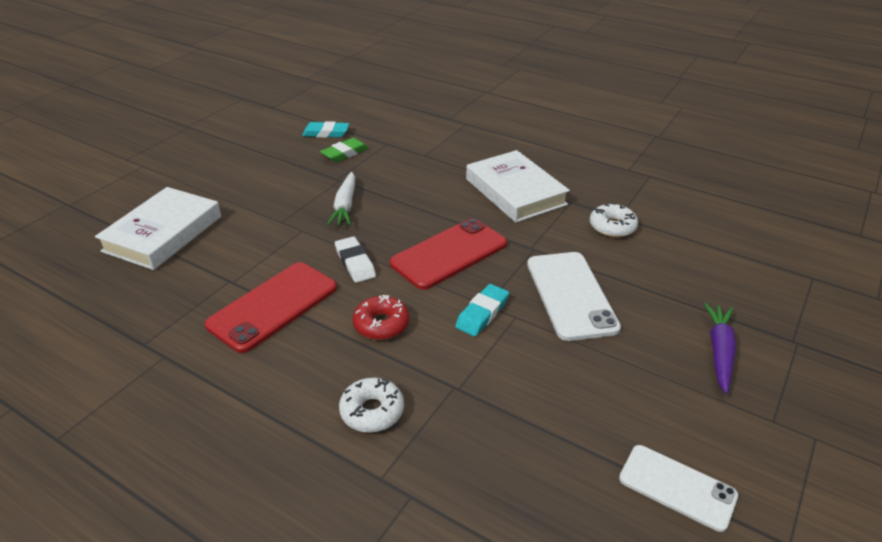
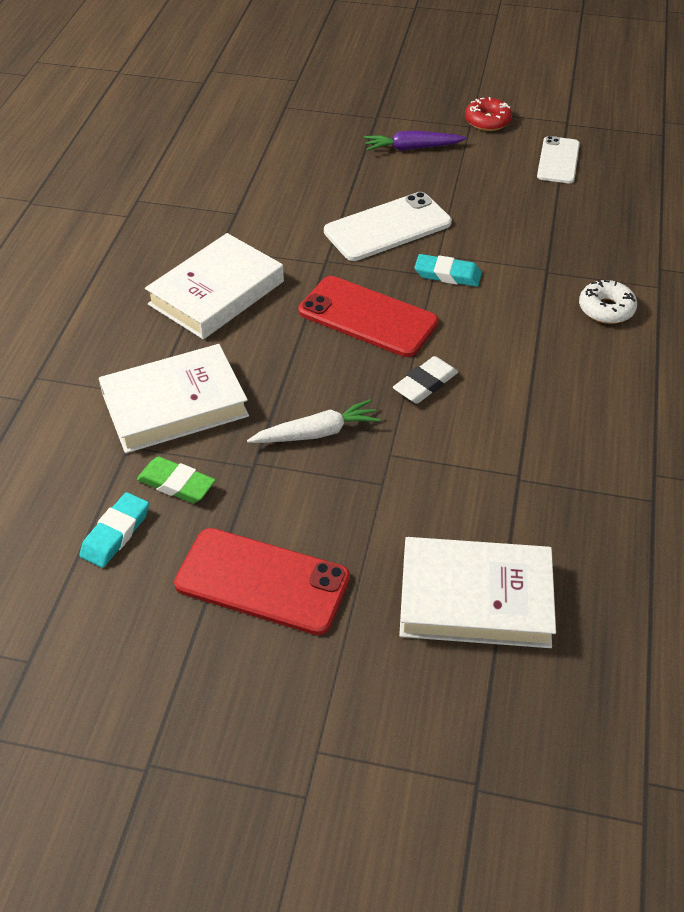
camera: 110 degrees left, 10 degrees up
red phone [205,262,337,353] -> red phone moved to [174,528,350,635]
turquoise eraser [302,121,349,138] -> turquoise eraser turned 45 degrees clockwise [79,492,149,568]
red donut [353,295,409,340] -> red donut moved to [465,97,512,131]
white donut [590,202,638,238] -> none
none -> white book [99,344,249,453]

